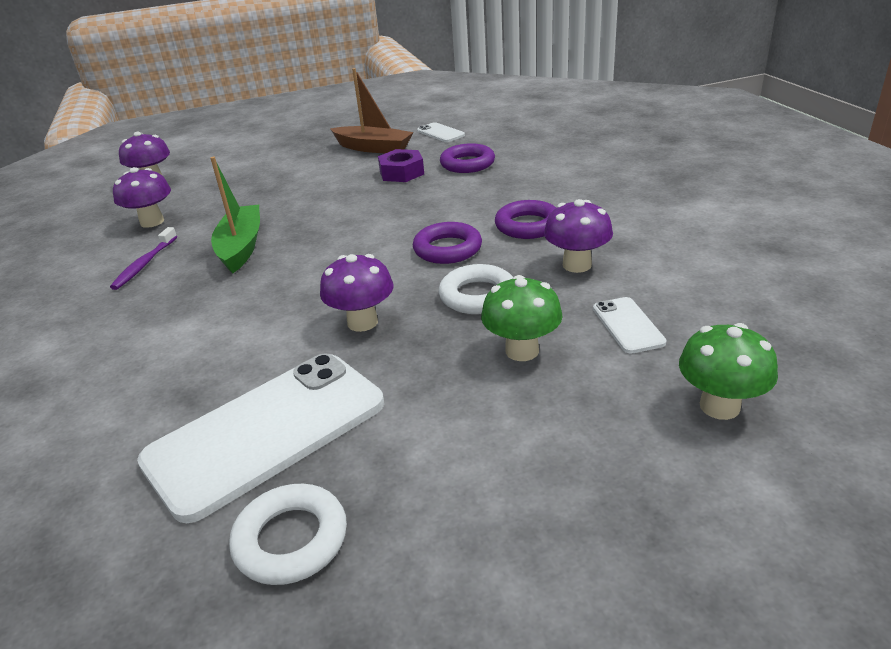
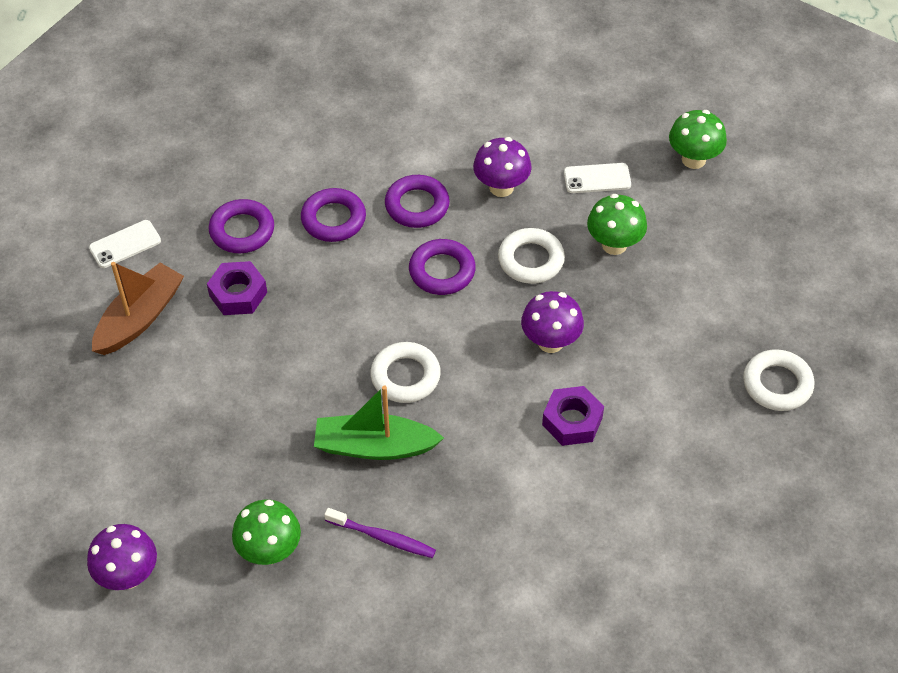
camera: 85 degrees left, 20 degrees up
purple mushroom [113,167,171,228] -> green mushroom [232,499,301,565]
white phone [137,353,384,523] -> none
none -> purple ring [301,188,366,242]
none -> white ring [370,342,441,403]
none -> purple nut [542,386,604,446]

